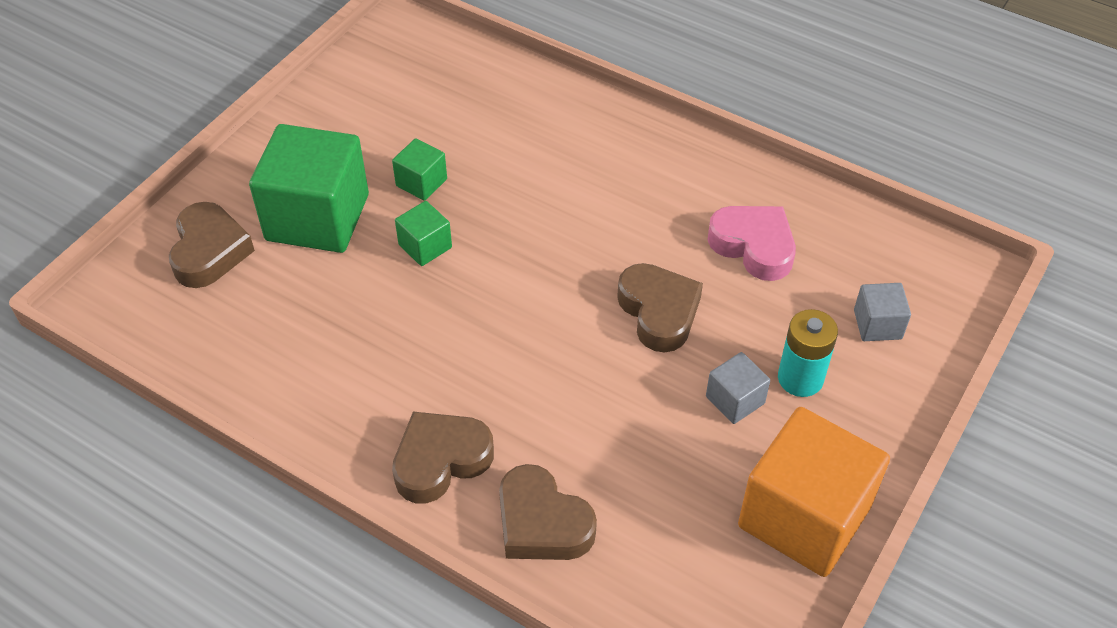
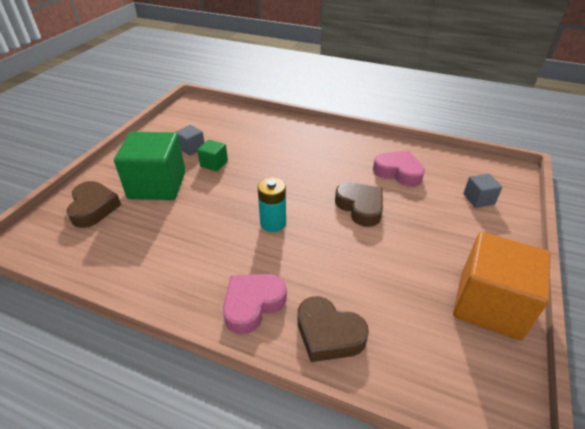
camera: 10 degrees left, 10 degrees down
brown heart [392,412,494,504] -> pink heart [223,274,287,334]
green cube [395,201,452,266] -> none
grey cube [706,352,770,424] -> grey cube moved to [175,125,204,156]
turquoise battery [778,309,838,397] -> turquoise battery moved to [258,178,286,232]

